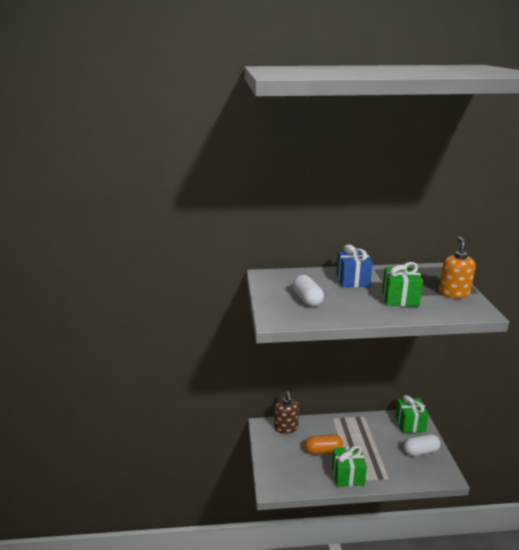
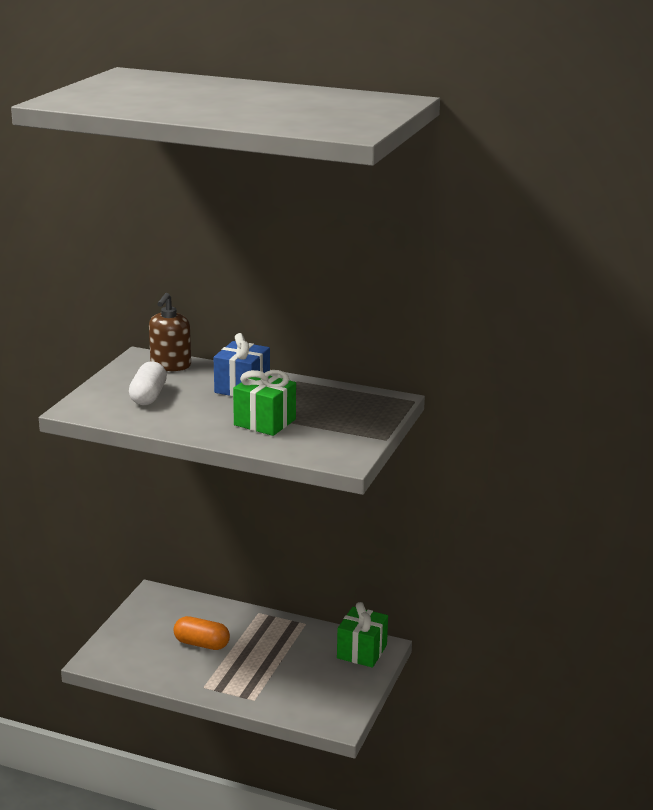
camera: 25 degrees right, 0 degrees up
brown soap dispenser [274,391,299,434] -> brown soap dispenser moved to [149,293,191,371]
green gift [332,445,367,487] -> none
white capsule [404,434,441,456] -> none
orange soap dispenser [439,236,476,298] -> none

